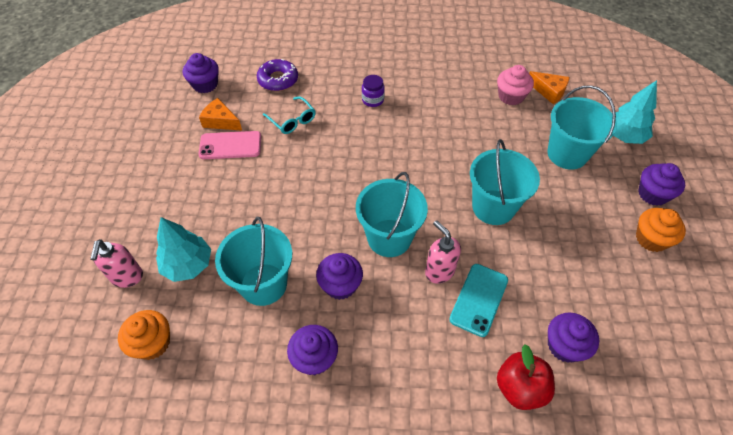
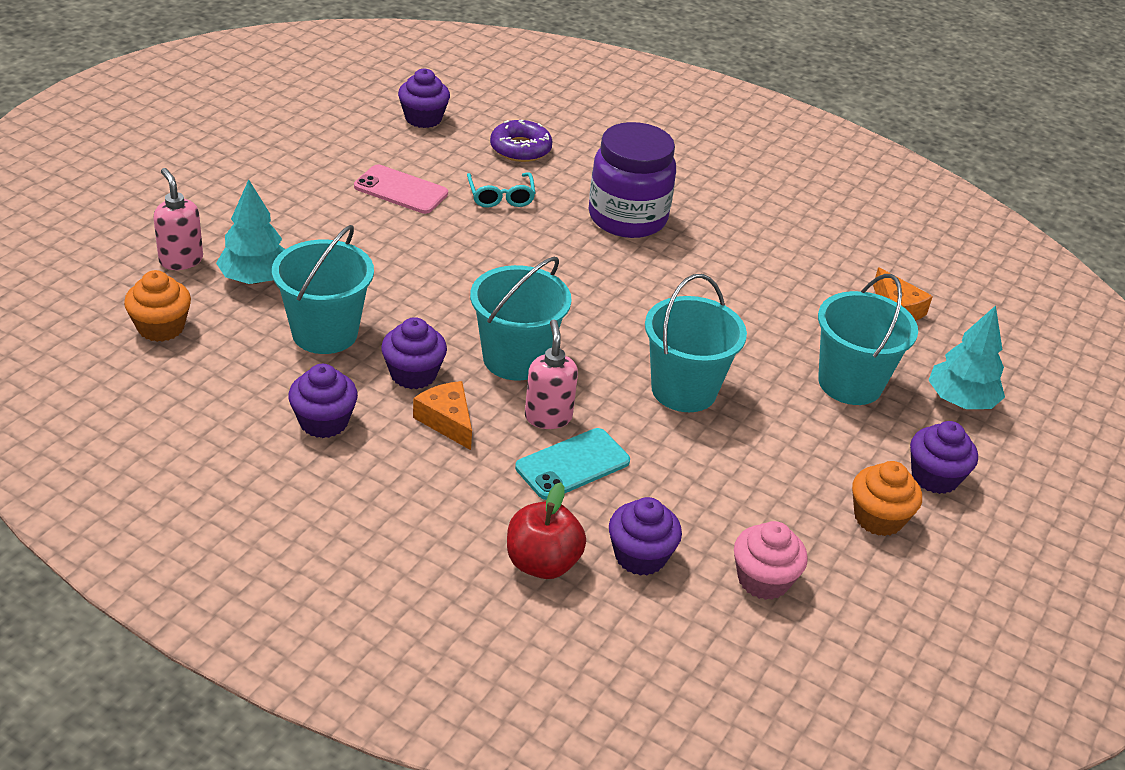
camera: 25 degrees right, 15 degrees down
pink soap dispenser [90,239,143,288] -> pink soap dispenser turned 120 degrees clockwise [153,168,203,270]
orange cheese [199,98,242,131] -> orange cheese moved to [413,381,472,450]
purple jar [362,75,385,107] -> purple jar [589,122,676,238], size x2.33
pink cupcake [497,65,534,106] -> pink cupcake moved to [734,521,808,600]

